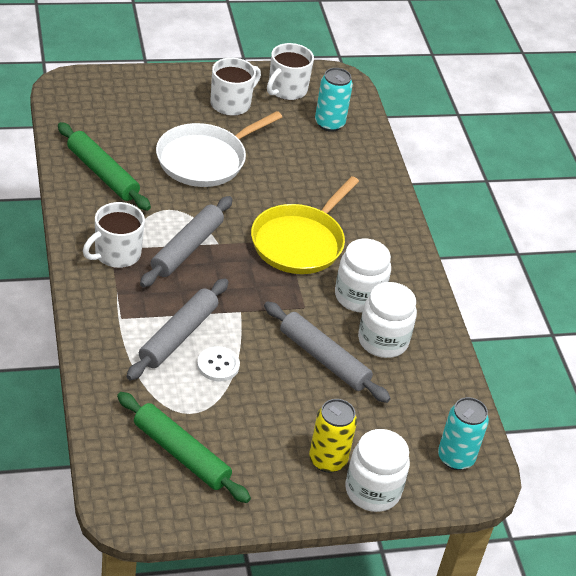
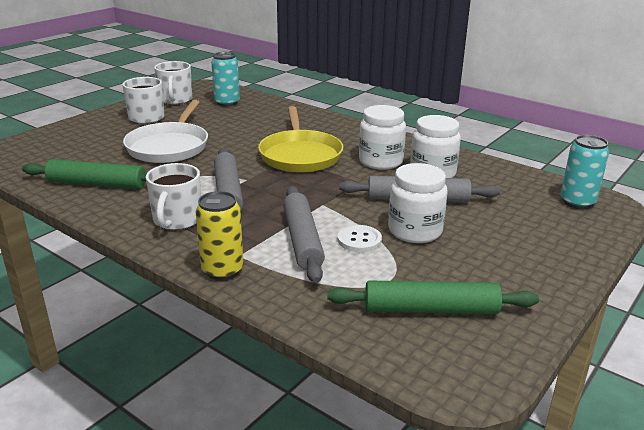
camera: 35 degrees left, 15 degrees down
yellow can [309,399,357,473] -> yellow can moved to [196,191,244,280]
white jar [346,429,410,512] -> white jar moved to [388,163,448,243]

